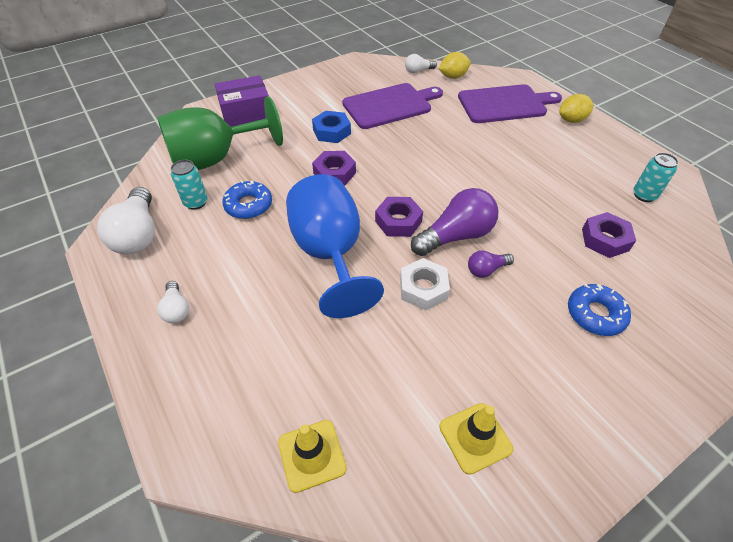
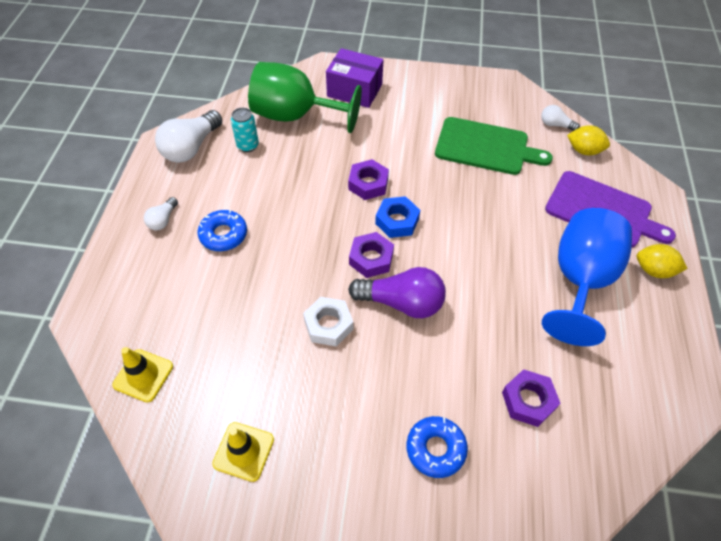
camera: 40 degrees right, 5 degrees up
blue donut [222,180,272,219] -> blue donut moved to [198,210,247,251]
blue goblet [286,174,384,318] -> blue goblet moved to [542,208,632,346]
blue nut [312,111,351,143] -> blue nut moved to [375,196,420,238]
purple cutting board [342,83,443,129] -> green cutting board [435,117,553,175]
purple light bulb [468,251,514,278] -> none
turquoise can [634,153,679,202] -> none

